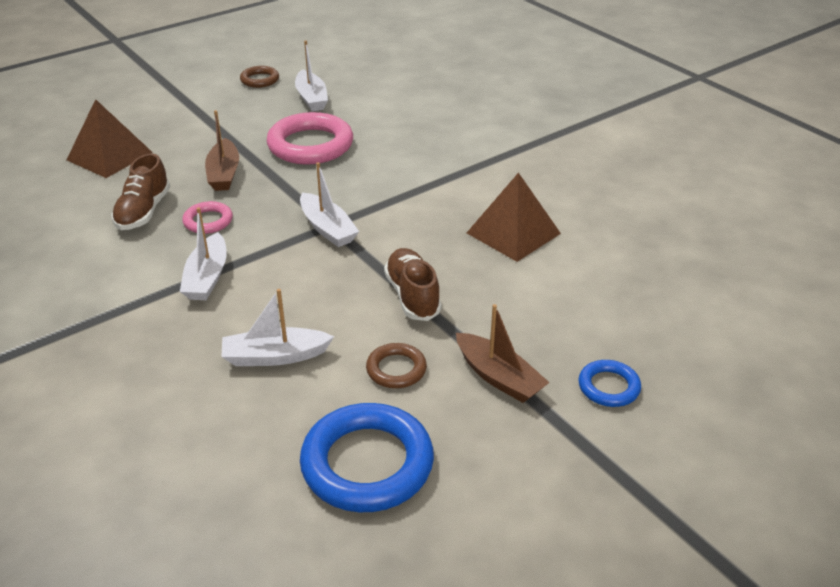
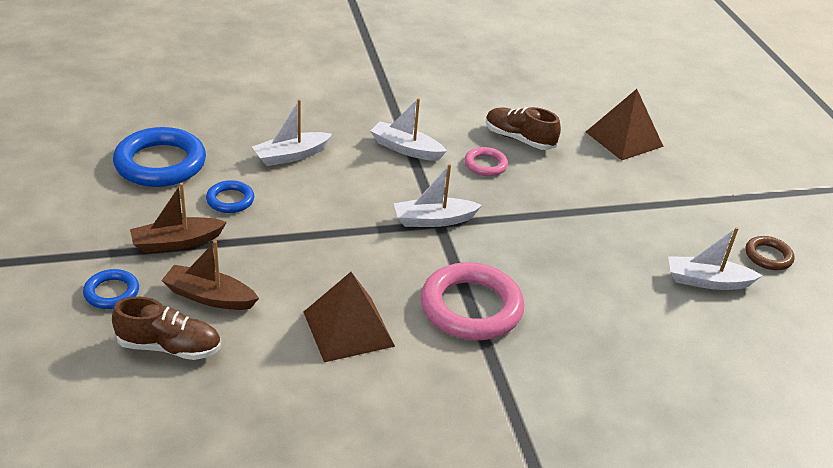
camera: 110 degrees right, 0 degrees up
brown boat [205,110,239,191] -> brown boat moved to [161,240,259,310]
white boat [222,289,334,366] -> white boat turned 135 degrees counterclockwise [252,99,332,166]
pink ring [267,112,353,165] -> pink ring moved to [421,262,524,340]
brown ring [366,343,427,388] -> blue ring [206,180,254,213]
brown shoe [384,248,441,321] -> brown shoe moved to [112,296,221,360]

